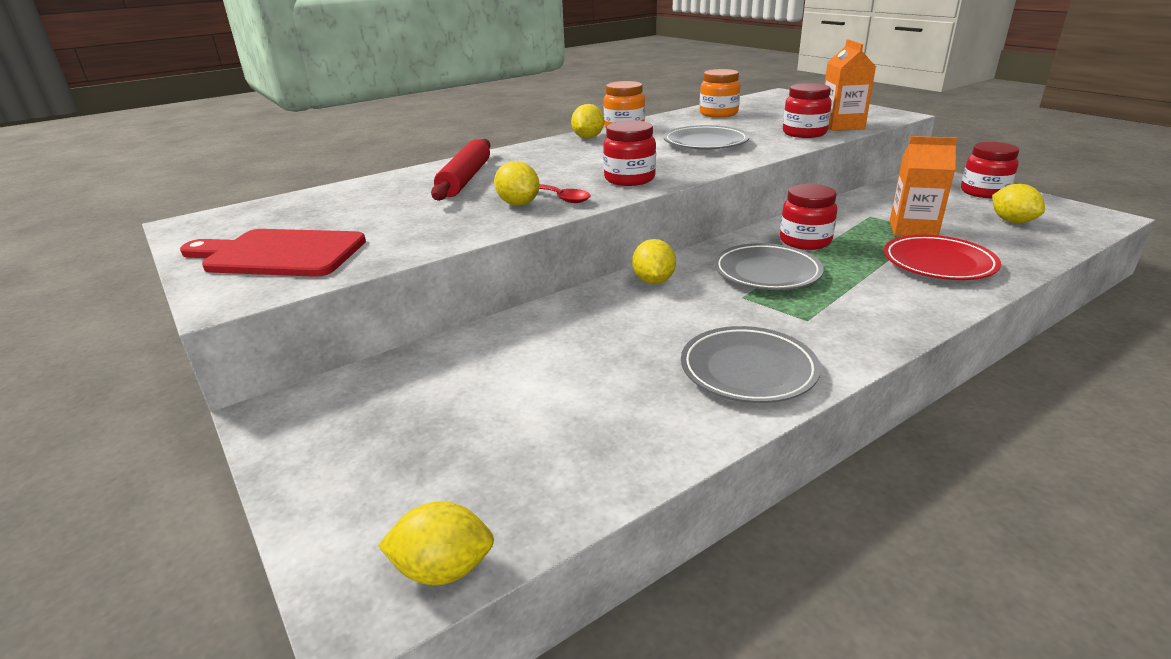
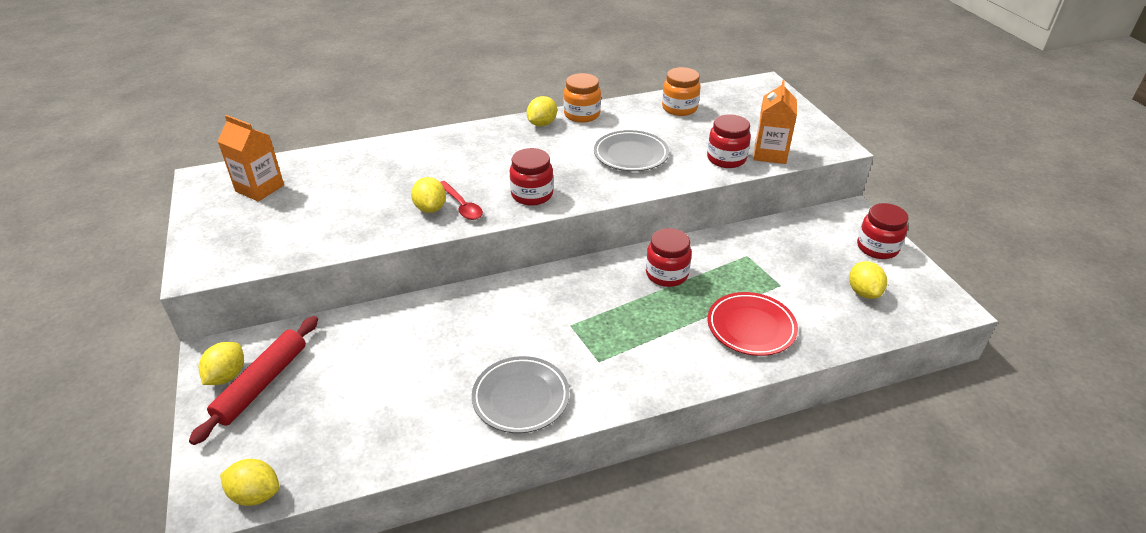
camera: 15 degrees right, 10 degrees up
red cutting board [180,229,366,277] -> none
red rolling pin [431,139,490,201] -> red rolling pin moved to [189,316,318,445]
yellow lemon [632,239,676,284] -> yellow lemon moved to [199,342,244,385]
grey plate [714,243,824,290] -> none
orange carton [890,136,958,236] -> orange carton moved to [217,115,284,202]

